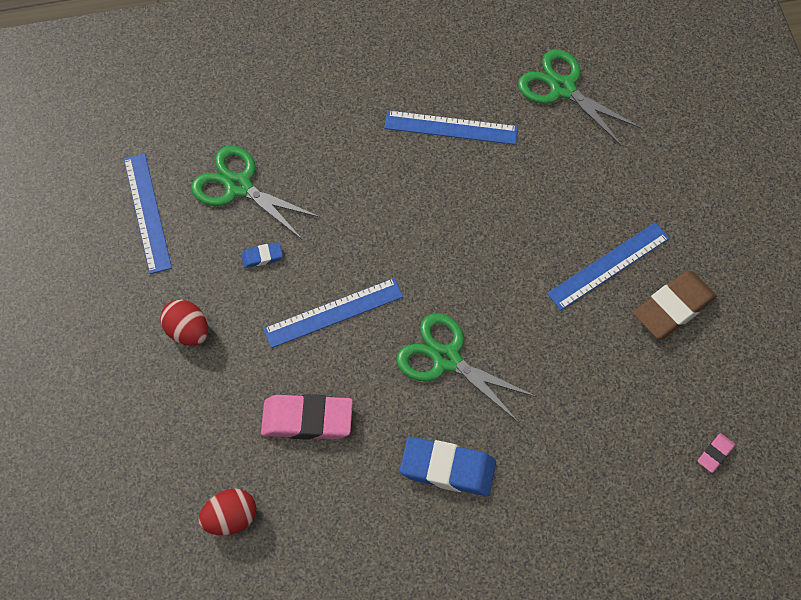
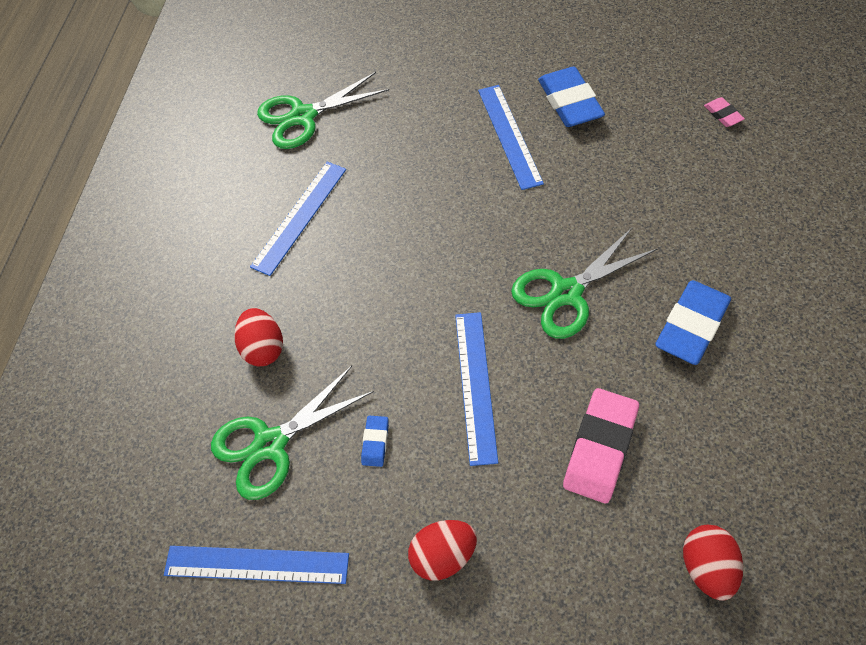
camera: 65 degrees left, 5 degrees down
brown eraser [633,271,717,339] -> blue eraser [538,67,605,127]
none -> red egg [234,308,283,366]

